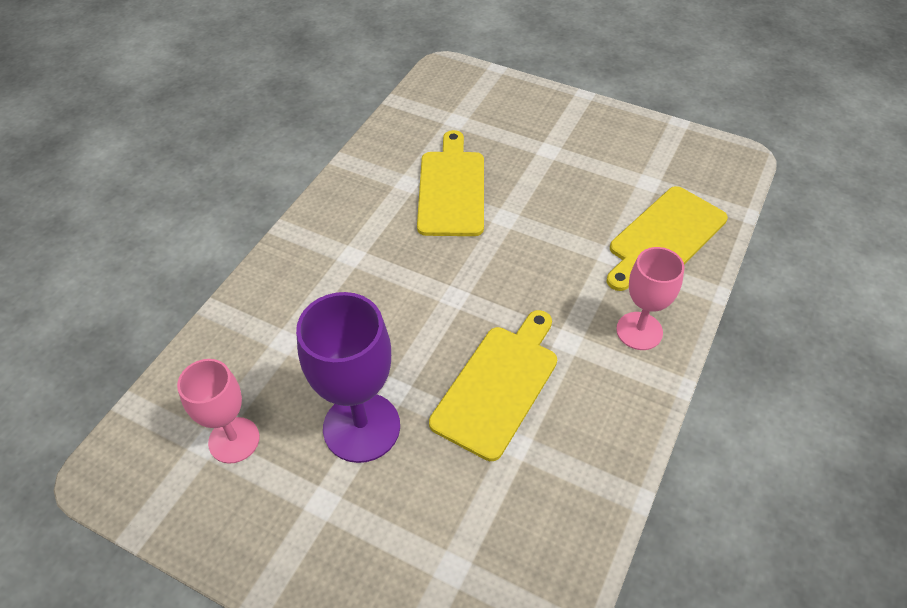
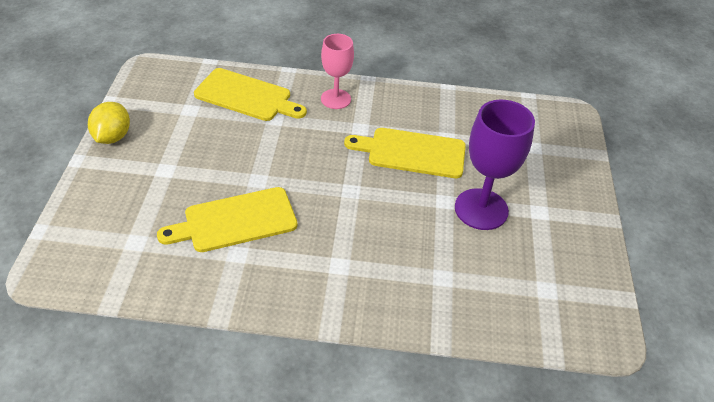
camera: 115 degrees left, 5 degrees down
pink goblet [177,359,260,464] -> none
none -> yellow lemon [88,102,130,144]

